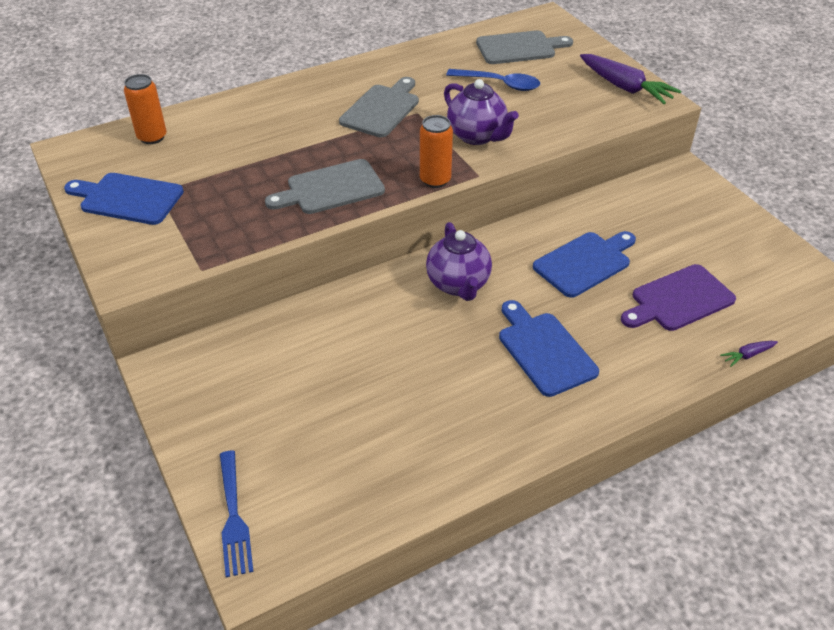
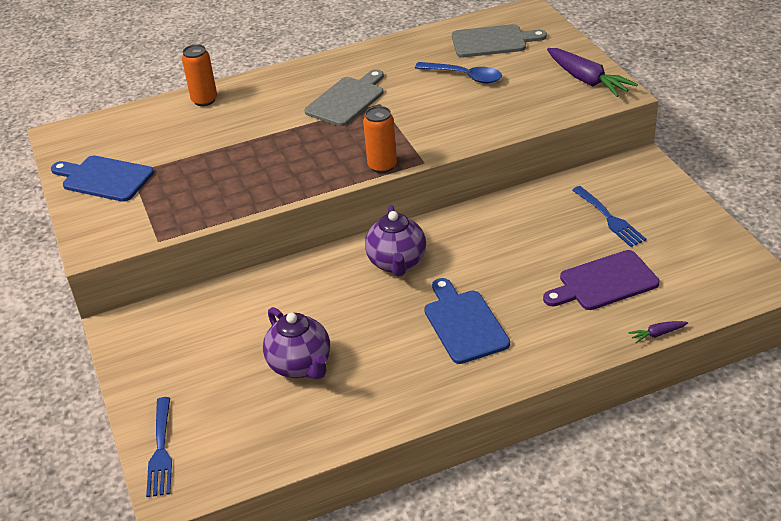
camera: 10 degrees right, 5 degrees down
orange can [124,74,166,144] -> orange can moved to [182,44,217,106]
grey cutting board [265,159,385,214] -> none
purple teapot [444,79,519,145] -> purple teapot moved to [263,307,330,380]
blue cutting board [533,231,636,298] -> none
none -> blue fork [572,186,647,247]

